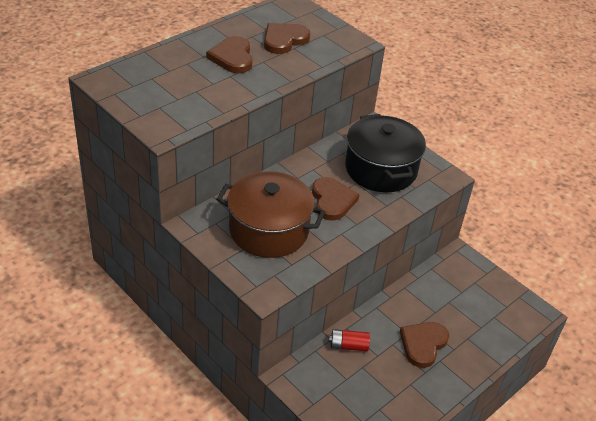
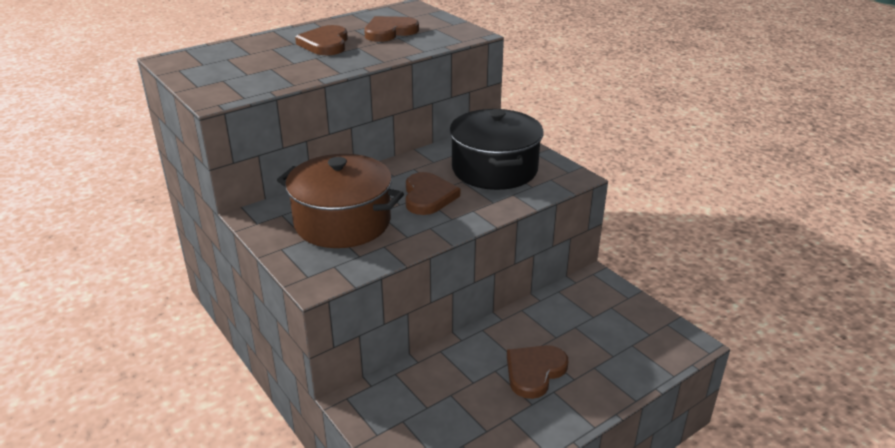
camera: 10 degrees right, 10 degrees down
red battery [329,329,370,351] -> none

